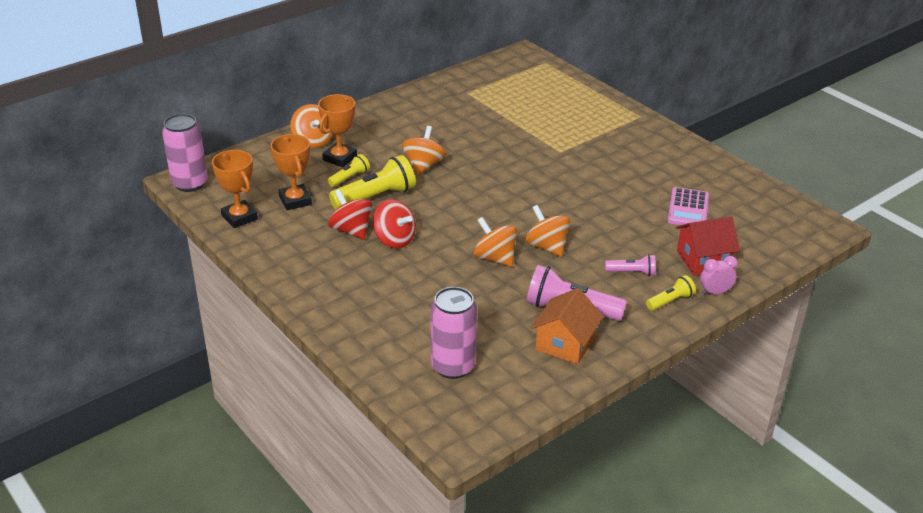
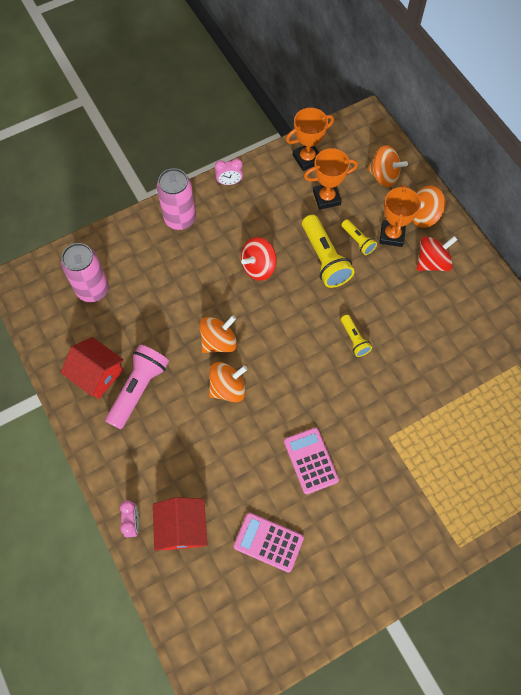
camera: 100 degrees right, 30 degrees up
pink can [162,114,208,192] -> pink can moved to [157,168,196,230]
orange trophy [318,94,357,167] -> orange trophy turned 60 degrees clockwise [379,184,421,247]
red spinning top [328,189,372,240] -> red spinning top moved to [417,236,458,271]
orange spinning top [402,126,446,175] -> orange spinning top moved to [367,145,408,187]
orange house [531,288,603,365] -> red house [60,337,124,399]
pink flashlight [605,254,656,277] -> none
yellow flashlight [646,275,696,311] -> yellow flashlight moved to [341,315,372,357]
none -> pink clock [215,158,243,185]
none -> pink calculator [284,427,339,494]

